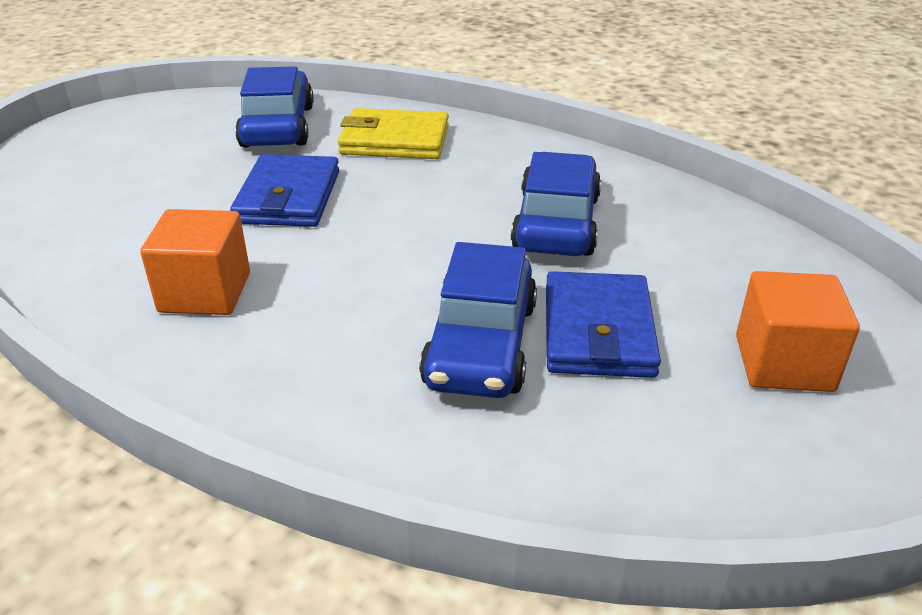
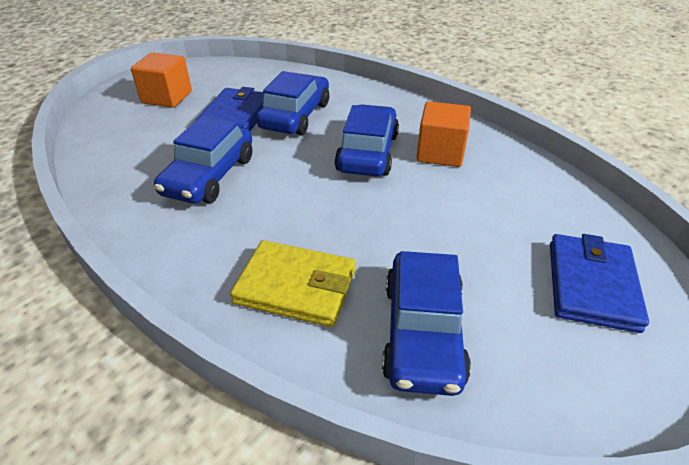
camera: 170 degrees left, 5 degrees up
blue wallet [230,154,339,227] -> blue wallet moved to [550,234,649,333]
none -> blue car [334,104,399,176]

